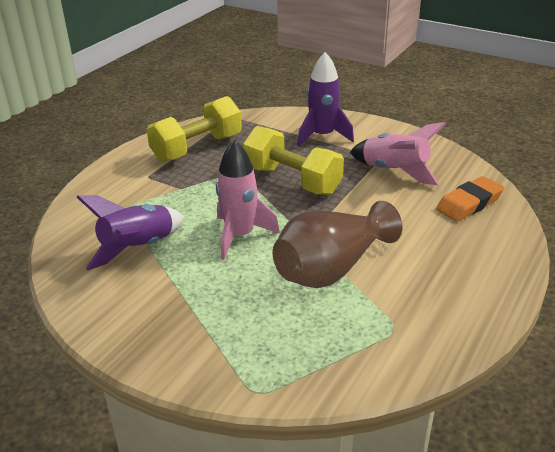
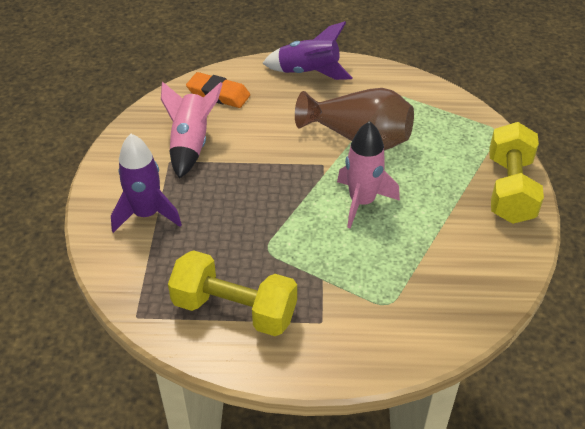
camera: 120 degrees left, 10 degrees up
purple rocket [77,195,184,271] -> purple rocket moved to [262,21,352,80]
yellow dumbbell [243,126,344,195] -> yellow dumbbell moved to [489,122,544,224]

